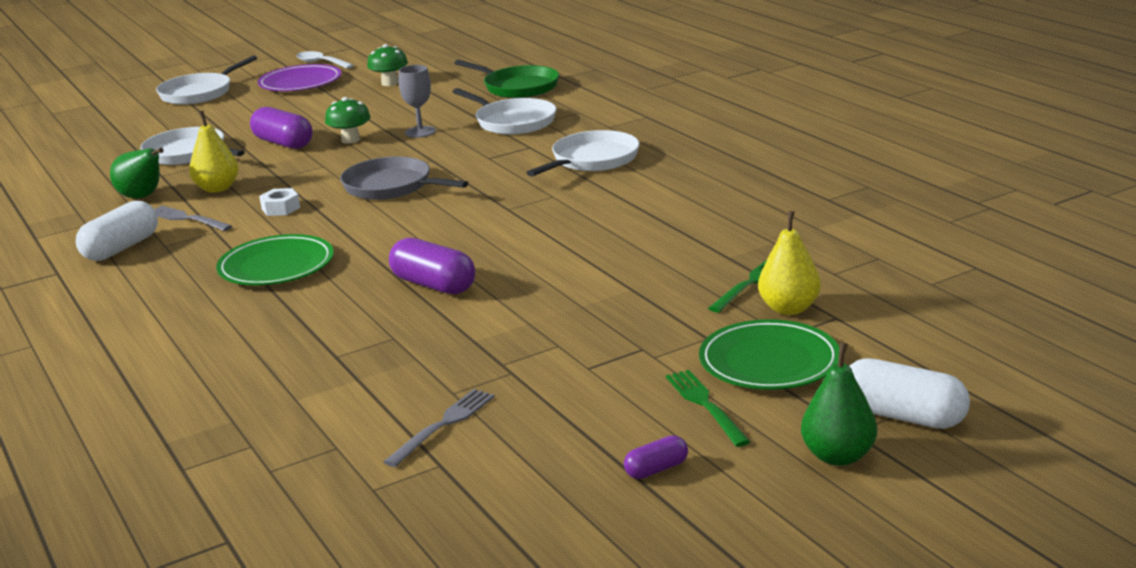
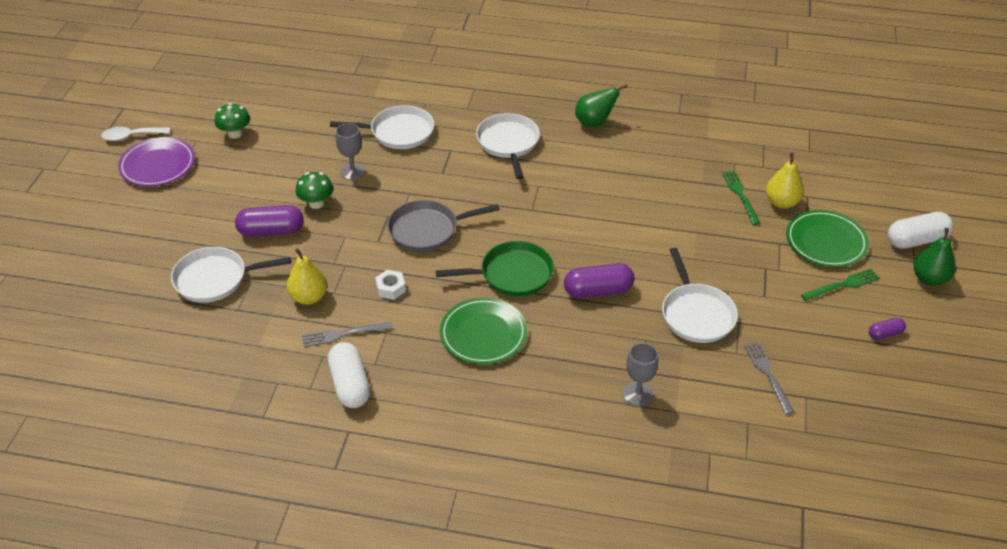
camera: 50 degrees left, 20 degrees up
green pear [110,148,164,199] -> green pear moved to [575,84,628,127]
white pan [156,56,257,105] -> white pan moved to [662,248,738,343]
green pan [455,60,559,98] -> green pan moved to [436,241,554,296]
purple capsule [624,435,688,479] -> purple capsule turned 60 degrees clockwise [869,318,906,340]
green fork [666,370,751,447] -> green fork turned 135 degrees clockwise [801,269,880,301]
none -> grey goblet [623,343,658,407]

